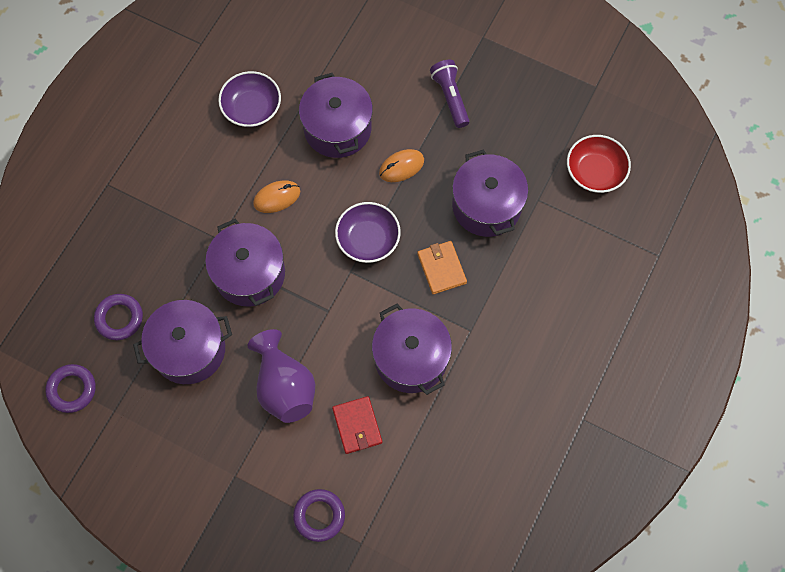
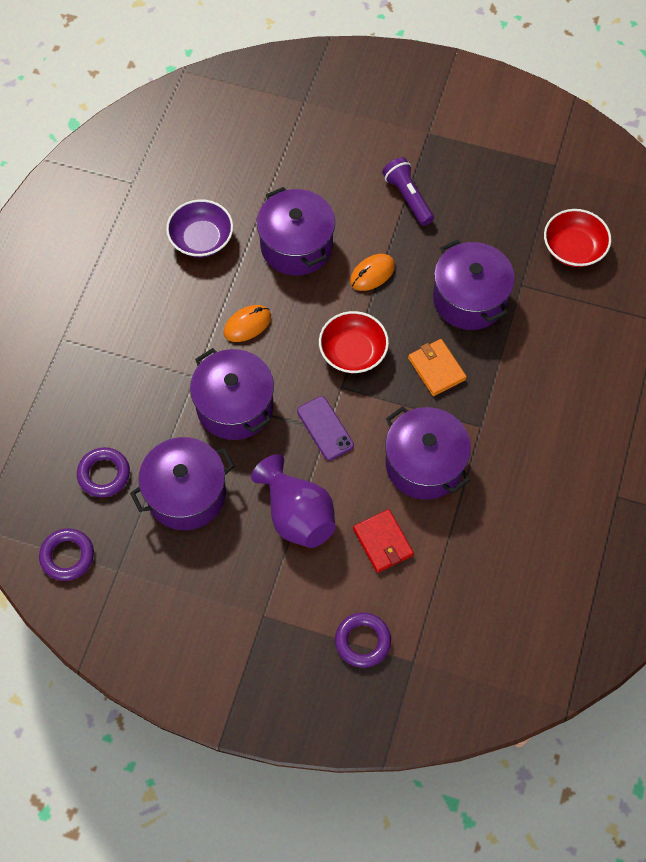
camera: 10 degrees left, 5 degrees down
purple bowl [335,202,401,263] -> red bowl [319,311,389,373]
none -> purple phone [297,396,354,461]

